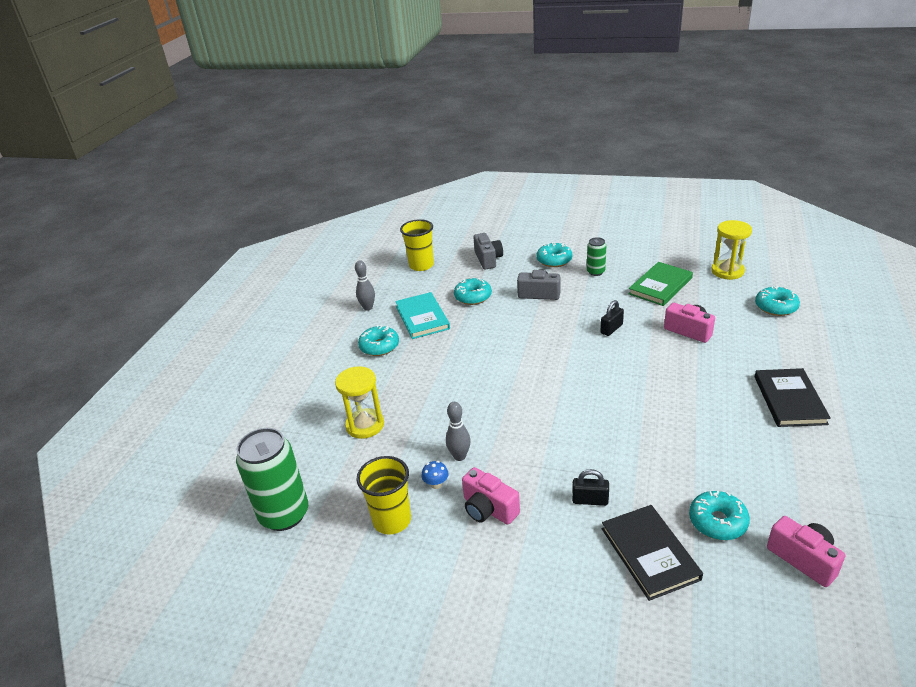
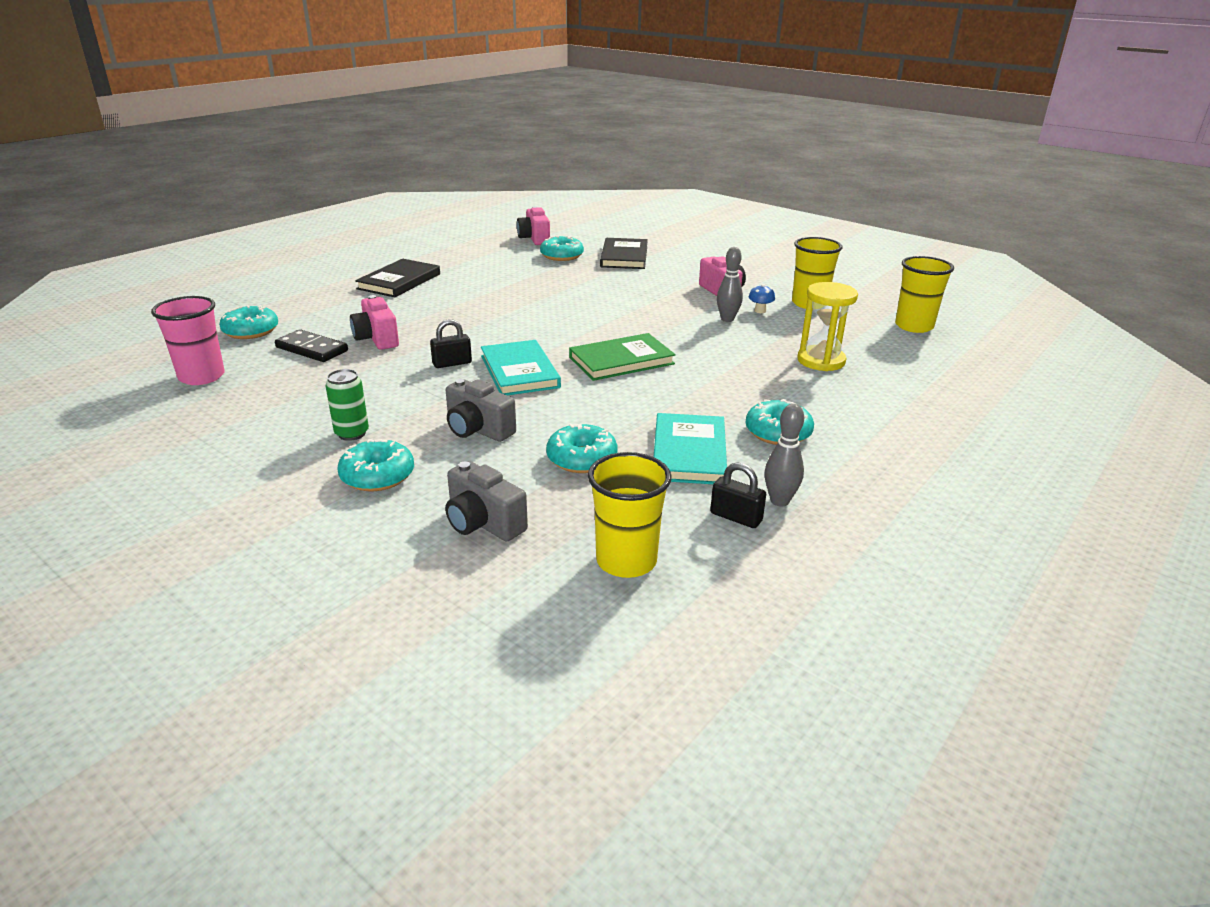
camera: 160 degrees left, 5 degrees down
green can [236,428,308,531] -> yellow cup [895,256,954,333]
grey camera [473,233,503,270] -> grey camera turned 60 degrees counterclockwise [445,461,528,542]
black padlock [572,469,609,506] -> black padlock moved to [710,462,766,528]
green book [628,262,693,306] -> green book moved to [569,333,676,381]
yellow hourglass [712,220,752,280] -> pink cup [151,296,225,385]
none -> black domino [275,329,348,362]
none -> turquoise book [481,340,561,395]

